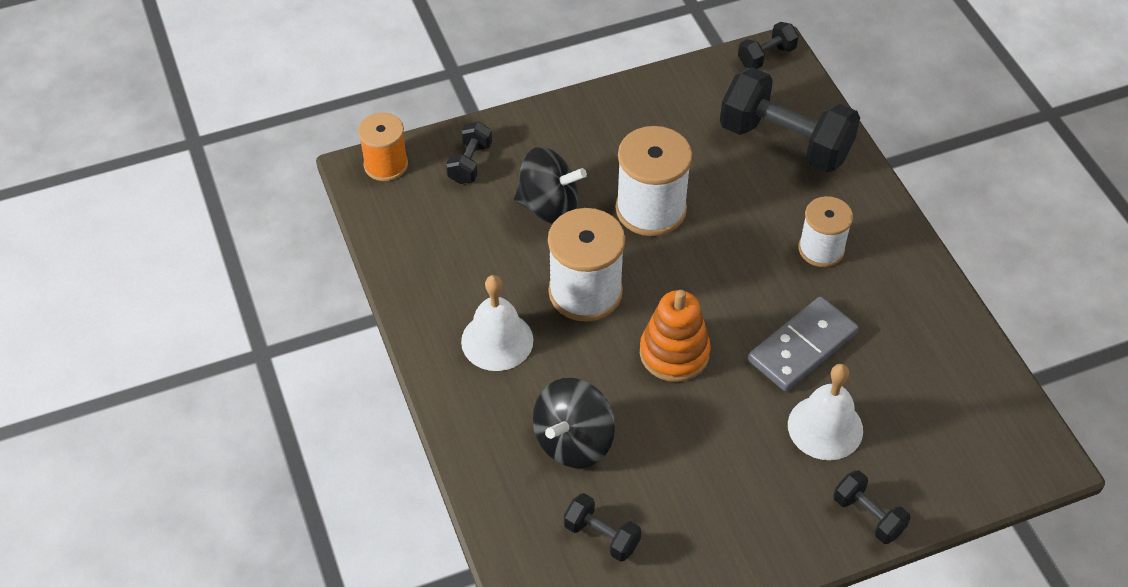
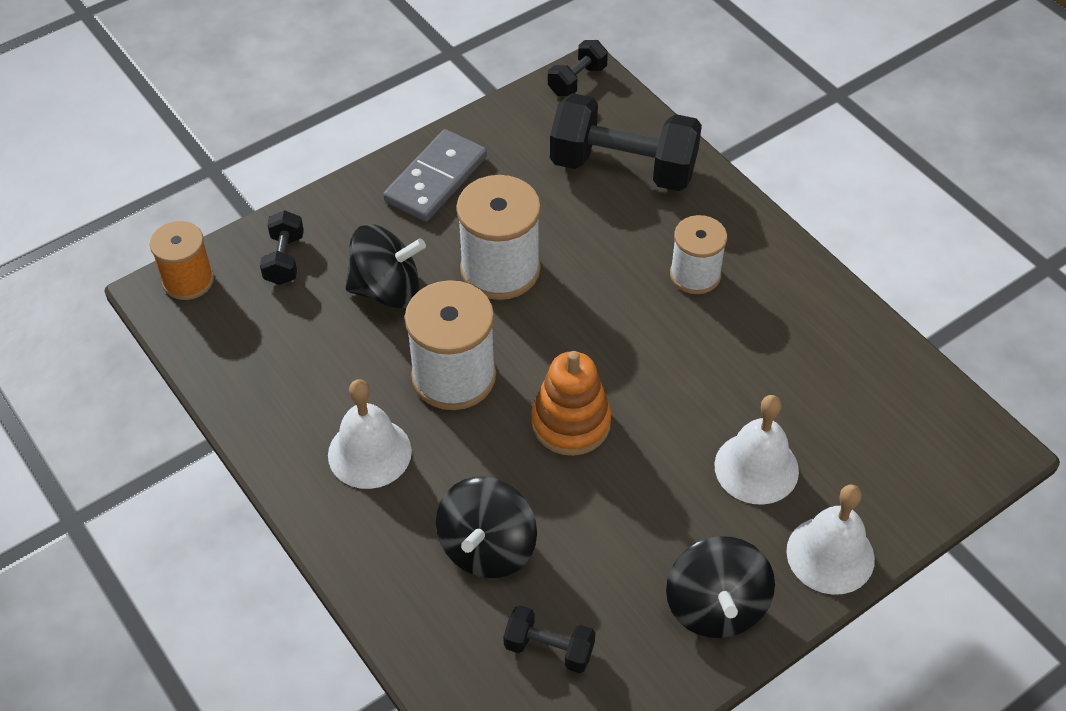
camera: 15 degrees left, 0 degrees up
grey domino [748,296,859,392] -> grey domino moved to [383,129,487,222]
black dumbbell [833,470,911,544] -> white bell [786,485,875,595]
none -> black spinning top [666,536,775,638]

